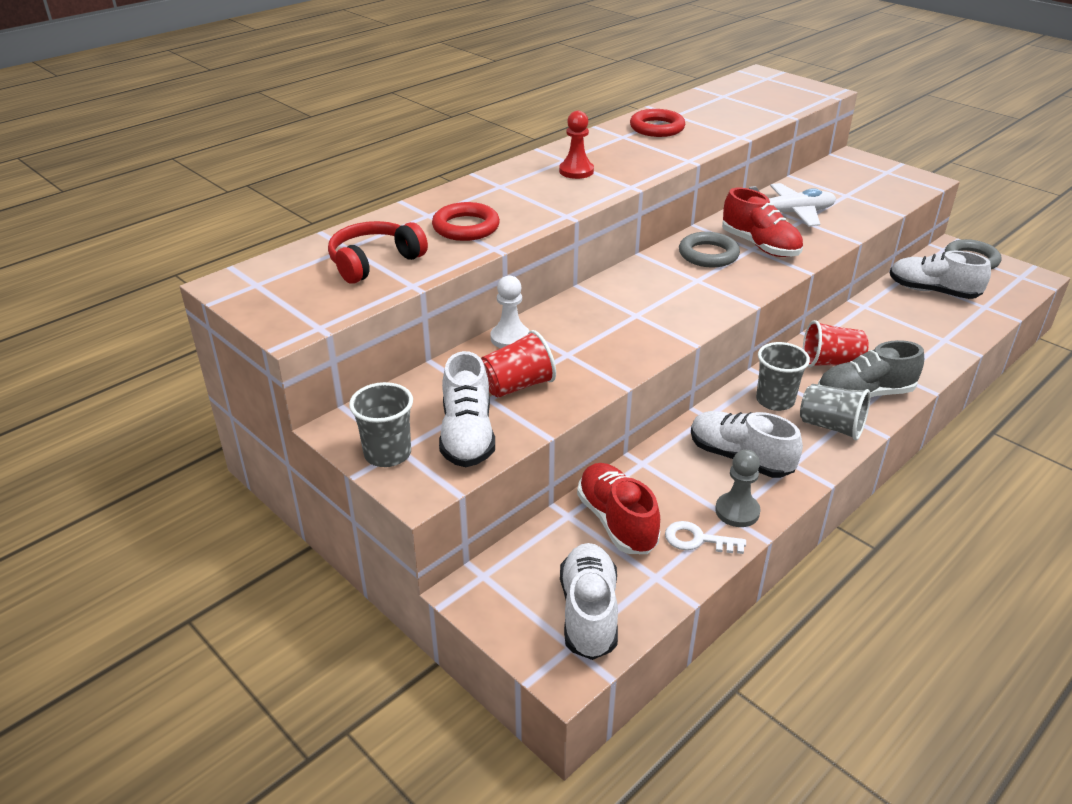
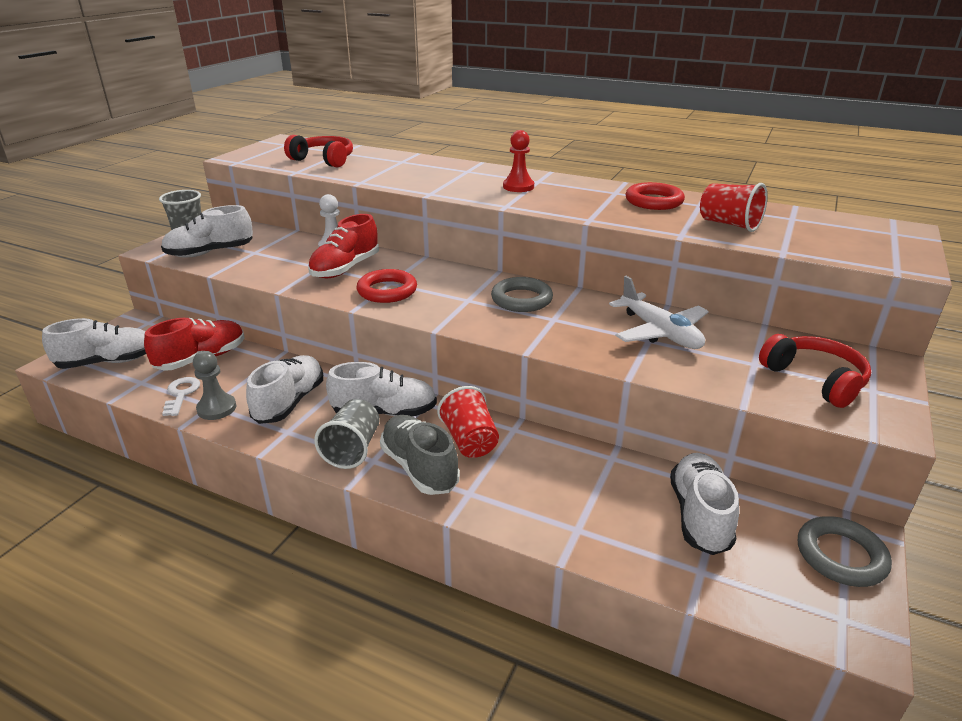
camera: 70 degrees right, 5 degrees down
red ring [432,202,500,241] -> red ring moved to [357,269,417,303]
red cup [481,330,556,398] -> red cup moved to [700,183,768,232]
red shoe [722,188,803,257] -> red shoe moved to [308,214,379,278]
grey cup [756,342,810,411] -> white shoe [326,362,437,416]
none -> red headphones [759,334,871,408]

